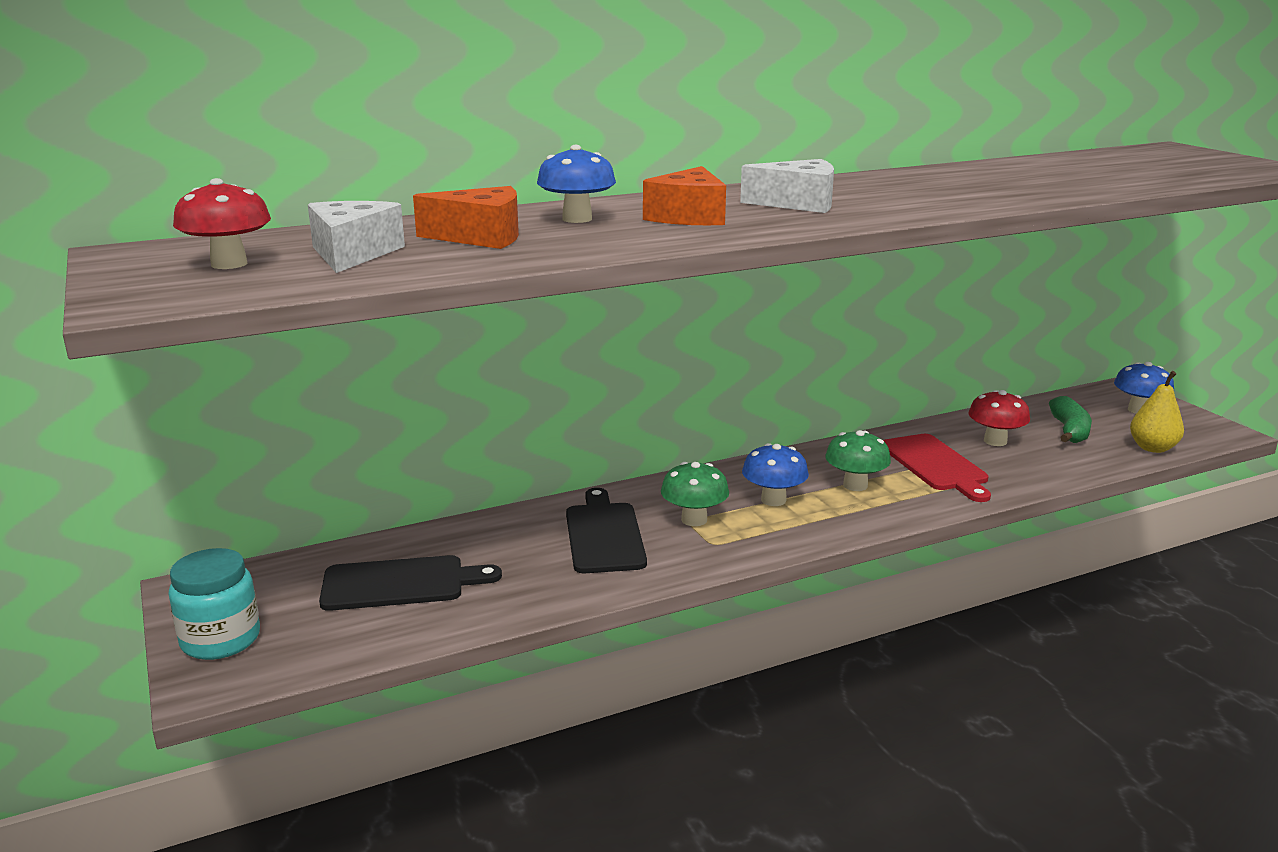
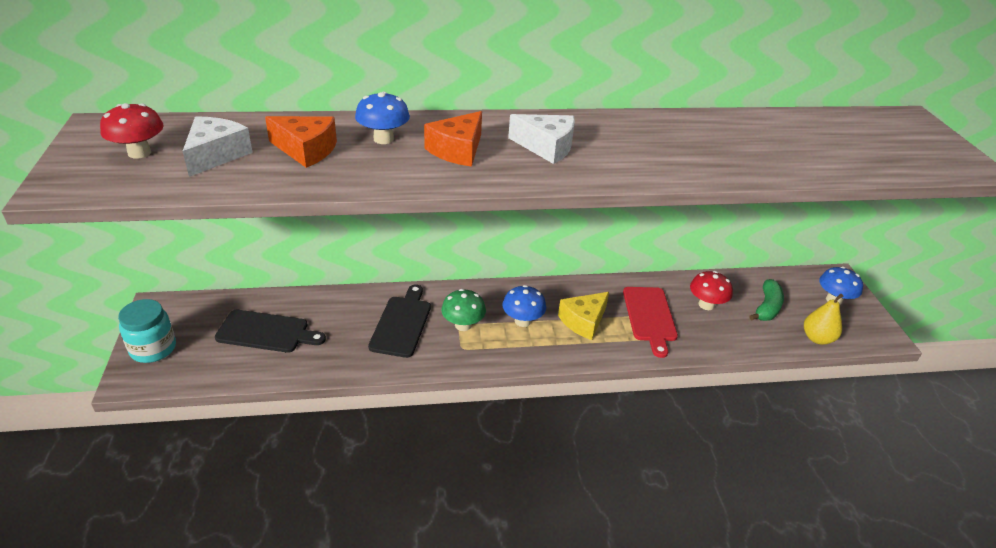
camera: 15 degrees right, 15 degrees up
green mushroom [825,430,891,491] -> yellow cheese [558,292,609,340]

